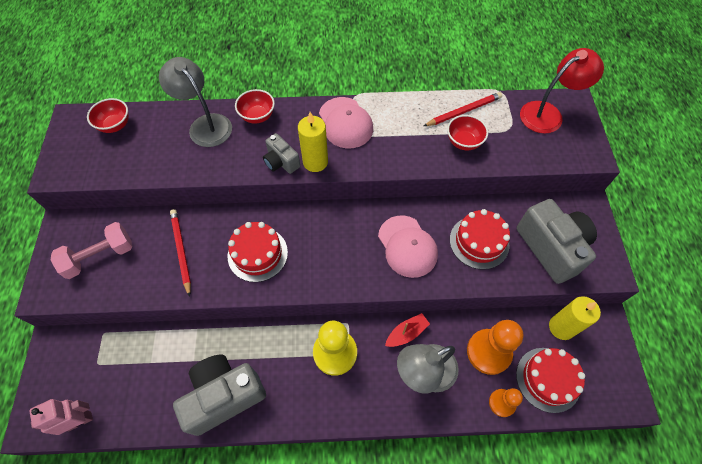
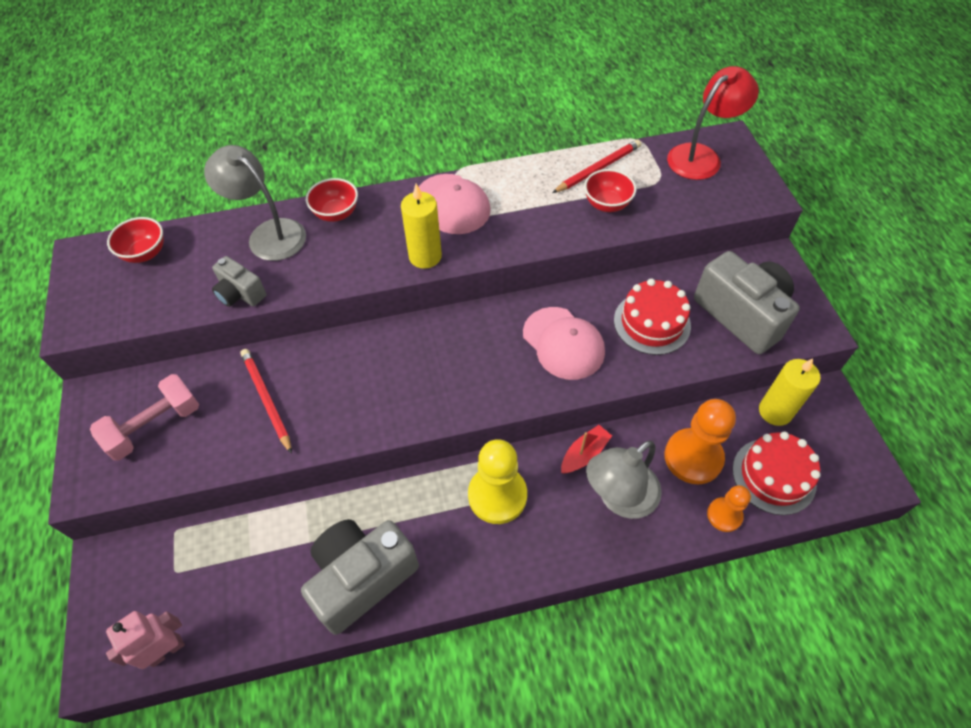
camera: 10 degrees left, 5 degrees down
red cake [228,222,288,282] -> none
grey camera [263,133,300,174] -> grey camera moved to [212,256,266,307]

